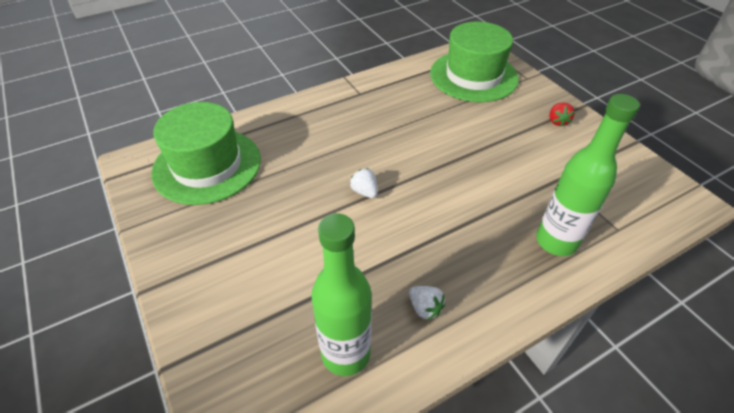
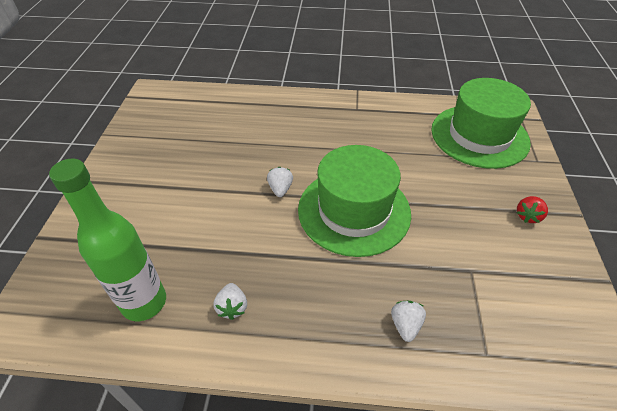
camera: 35 degrees right, 0 degrees up
green hat [151,102,261,205] -> green hat moved to [298,145,411,257]
green bottle [536,94,640,256] -> white strawberry [391,301,426,342]

